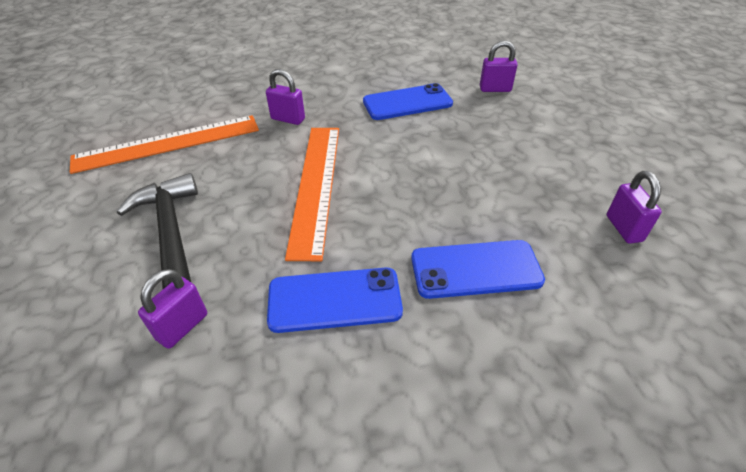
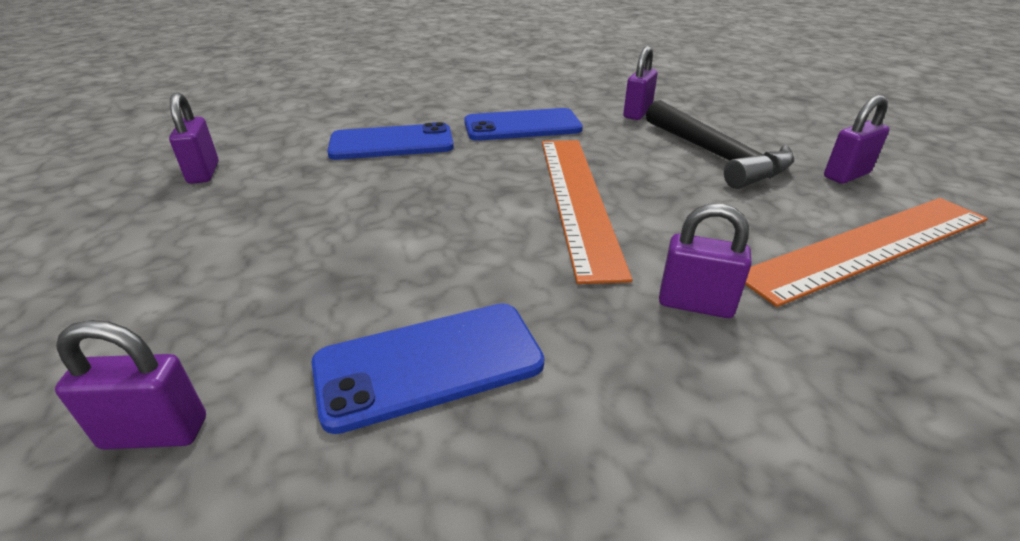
camera: 175 degrees right, 10 degrees down
none -> purple padlock [824,95,890,184]

